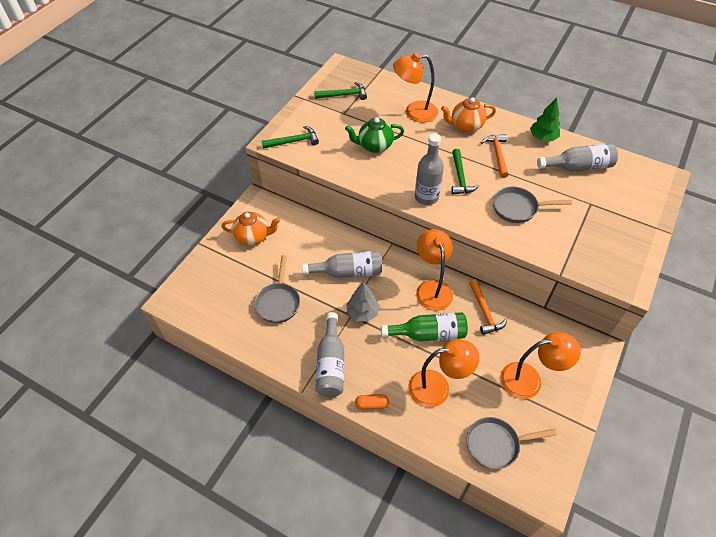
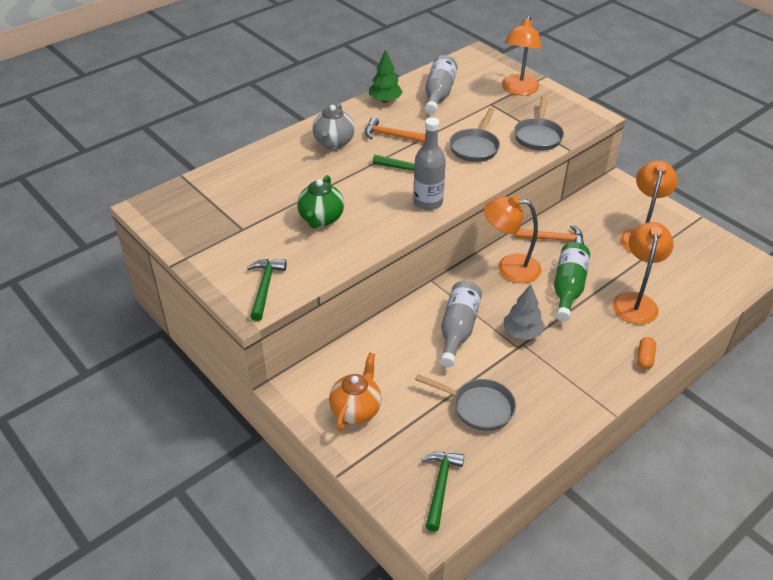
camera: 70 degrees left, 10 degrees down
green hammer [314,82,367,100] -> green hammer moved to [422,452,464,532]
grey bottle [316,312,344,397] -> none
orange lamp [393,52,438,123] -> orange lamp moved to [502,16,542,95]
orange teapot [441,97,496,132] -> grey teapot [312,103,355,149]
grey pan [467,417,557,469] -> grey pan moved to [514,96,564,151]

